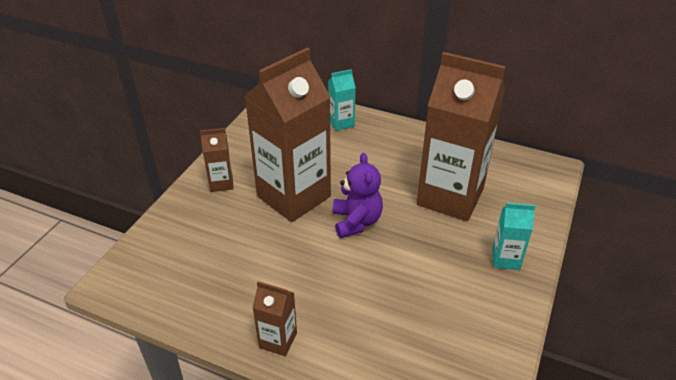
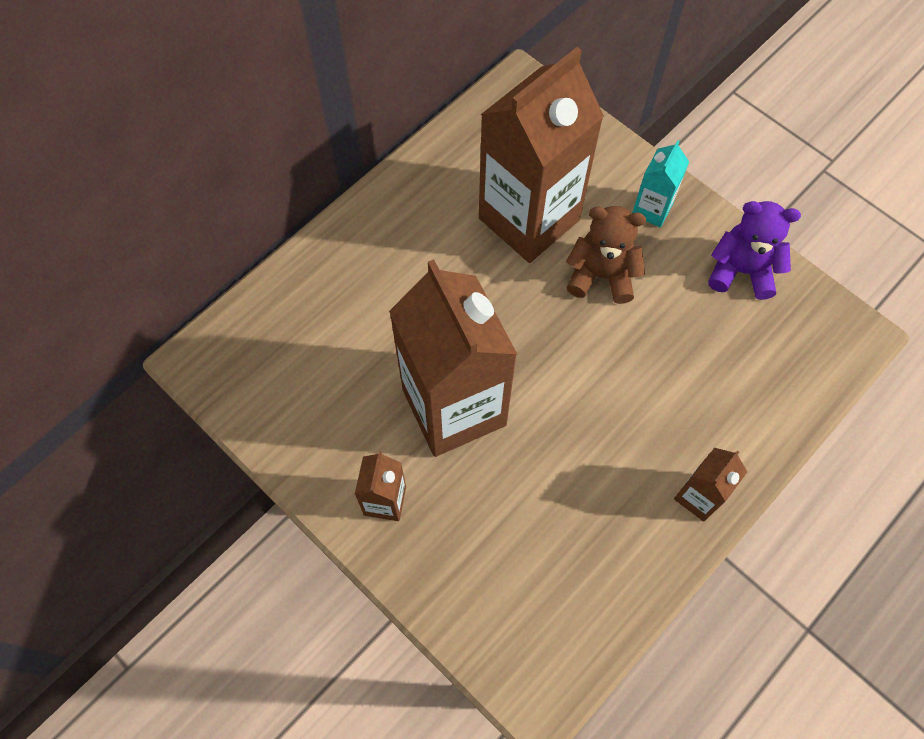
camera: 70 degrees left, 25 degrees up
turquoise carton [328,69,356,131] -> none
purple teddy bear [333,153,383,238] -> purple teddy bear moved to [708,201,801,300]
none -> brown teddy bear [566,206,646,304]

